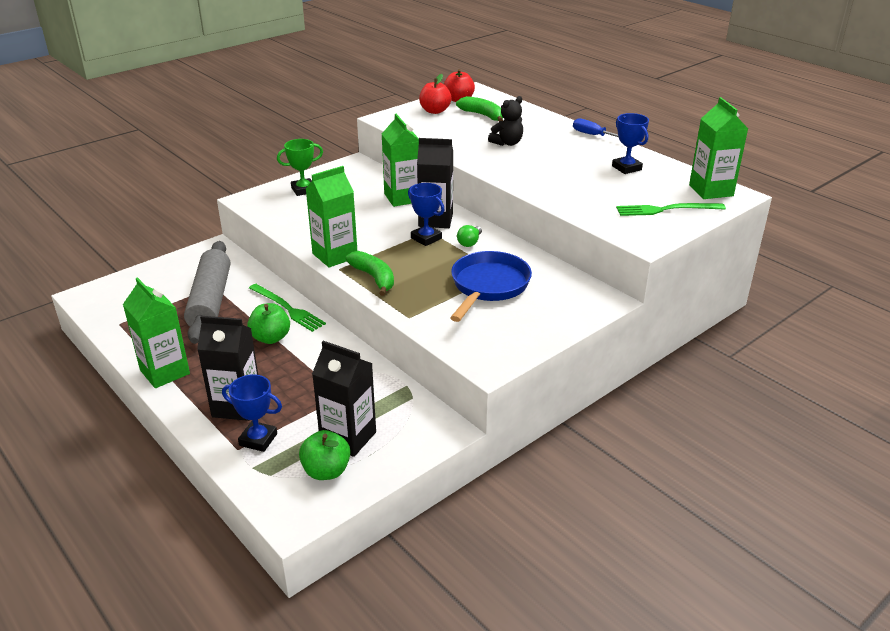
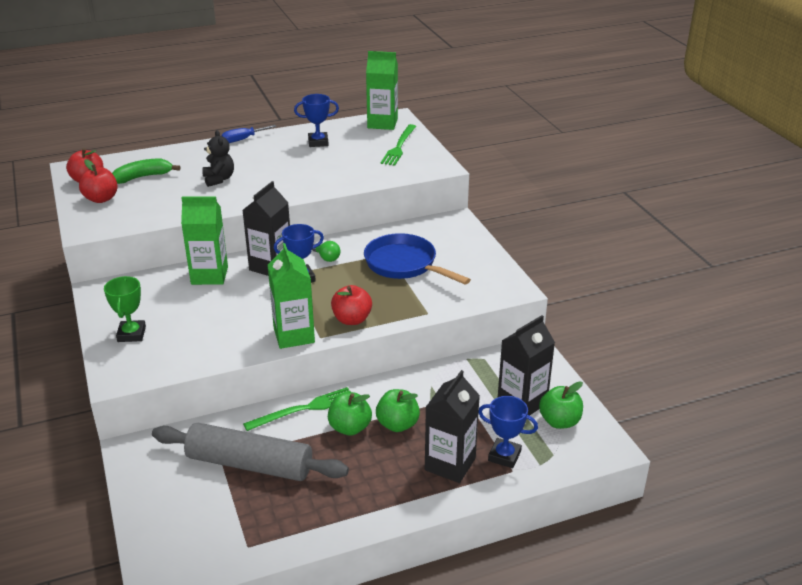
camera: 70 degrees left, 0 degrees up
green carton [123,277,190,388] -> none
blue trophy [222,374,282,452] -> blue trophy turned 75 degrees clockwise [479,396,538,468]
green banana [345,251,394,296] -> red apple [331,285,372,325]
none -> green apple [376,389,420,432]

